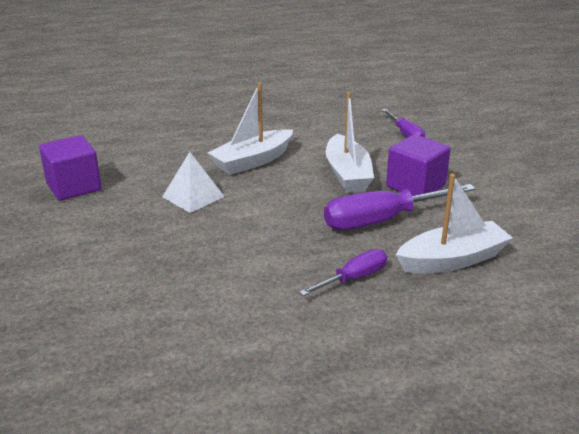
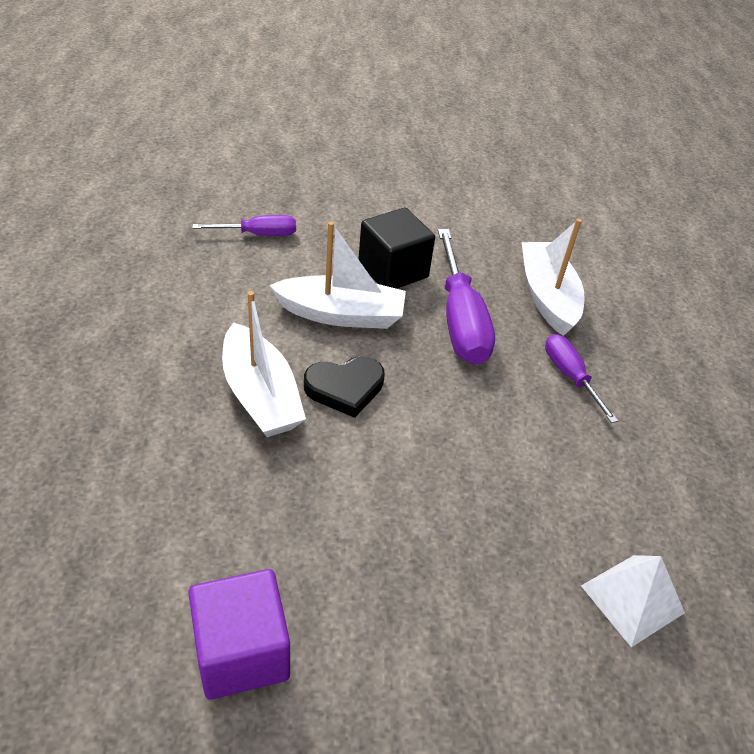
camera: 80 degrees left, 15 degrees up
white pyramid [162,152,225,213] -> white pyramid moved to [581,555,685,647]
purple cube [386,134,451,196] -> black cube [358,208,435,289]
none -> black heart [304,357,385,418]

